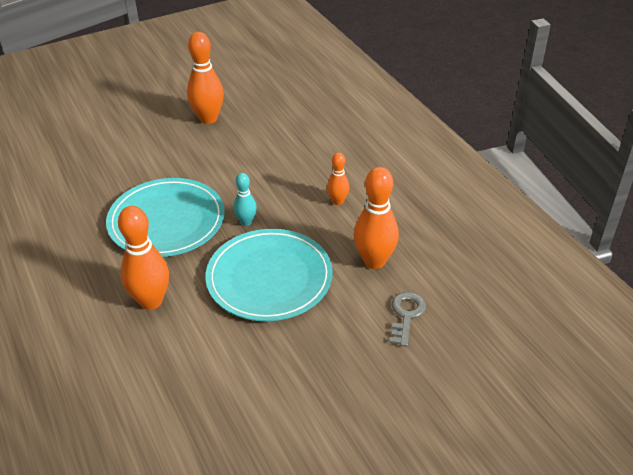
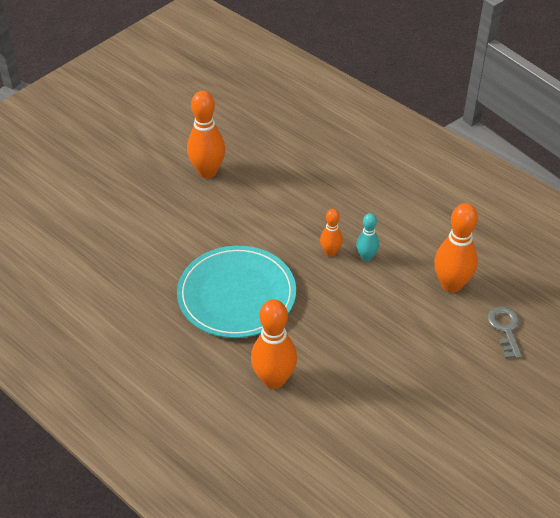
camera: 20 degrees left, 5 degrees up
turquoise plate [206,229,333,321] -> none
turquoise bowling pin [234,173,257,226] -> turquoise bowling pin moved to [356,213,379,261]
orange bowling pin [327,153,350,205] -> orange bowling pin moved to [320,209,343,257]

